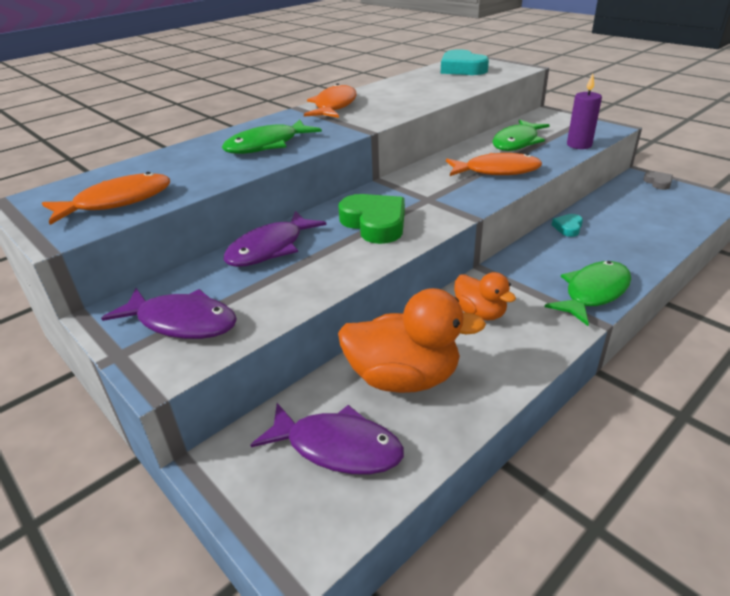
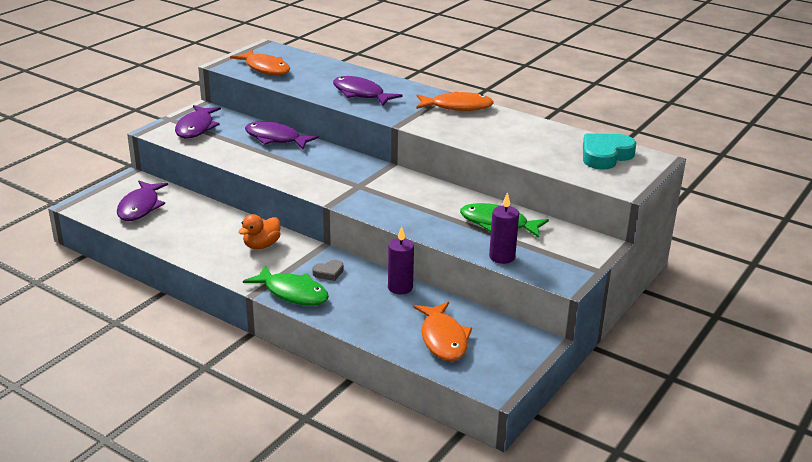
camera: 75 degrees right, 5 degrees down
green fish [222,119,322,154] -> purple fish [333,76,403,106]
orange duck [338,288,486,393] -> none
green heart [339,194,405,244] -> none
orange fish [446,153,542,176] -> orange fish moved to [413,302,472,361]
turquoise heart [552,214,583,237] -> purple candle [388,226,414,294]
grey heart [643,171,673,190] -> grey heart moved to [312,260,344,281]

